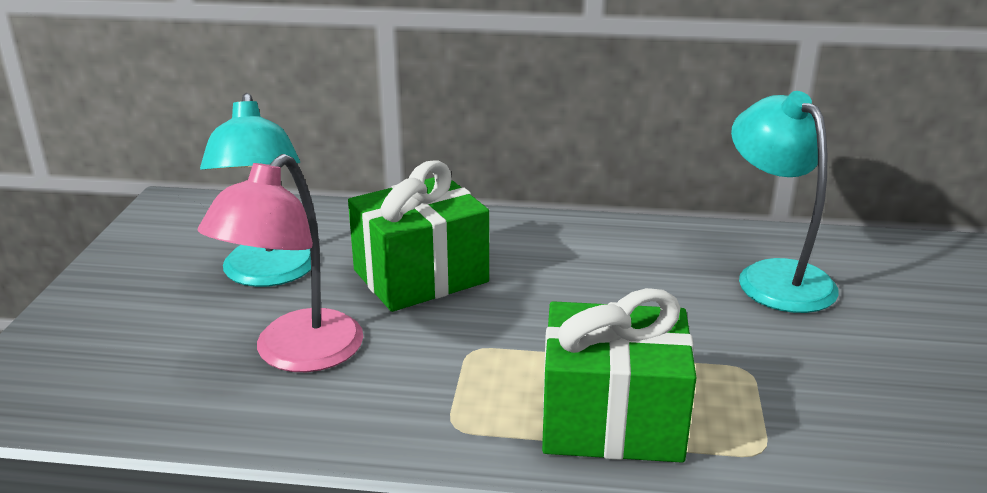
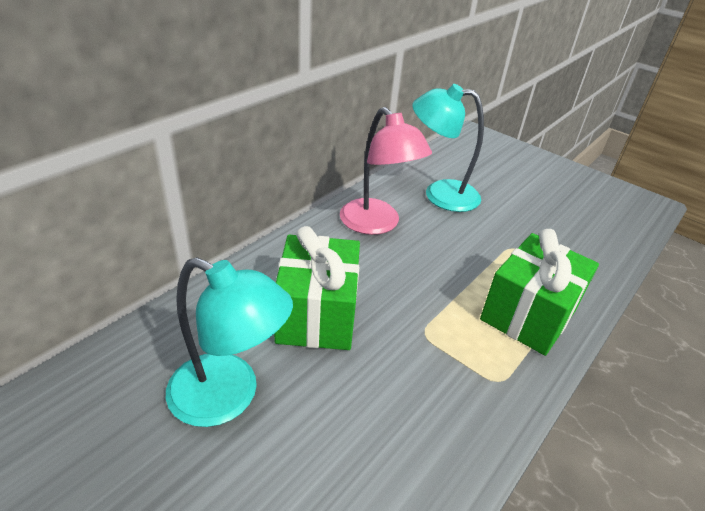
camera: 60 degrees left, 10 degrees up
pink lamp [198,154,363,372] -> pink lamp moved to [340,107,432,235]

